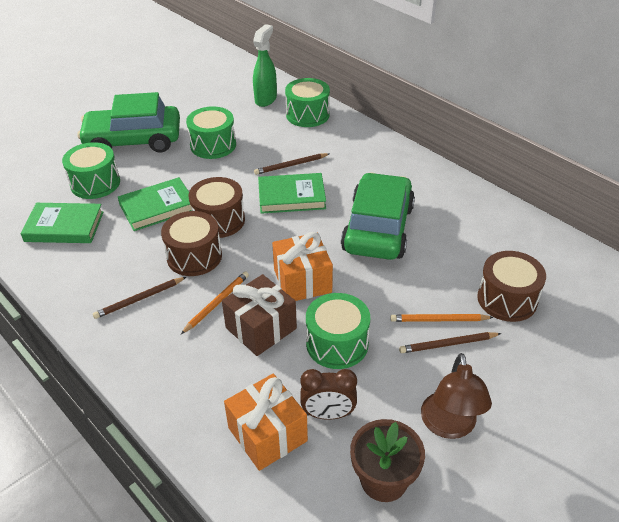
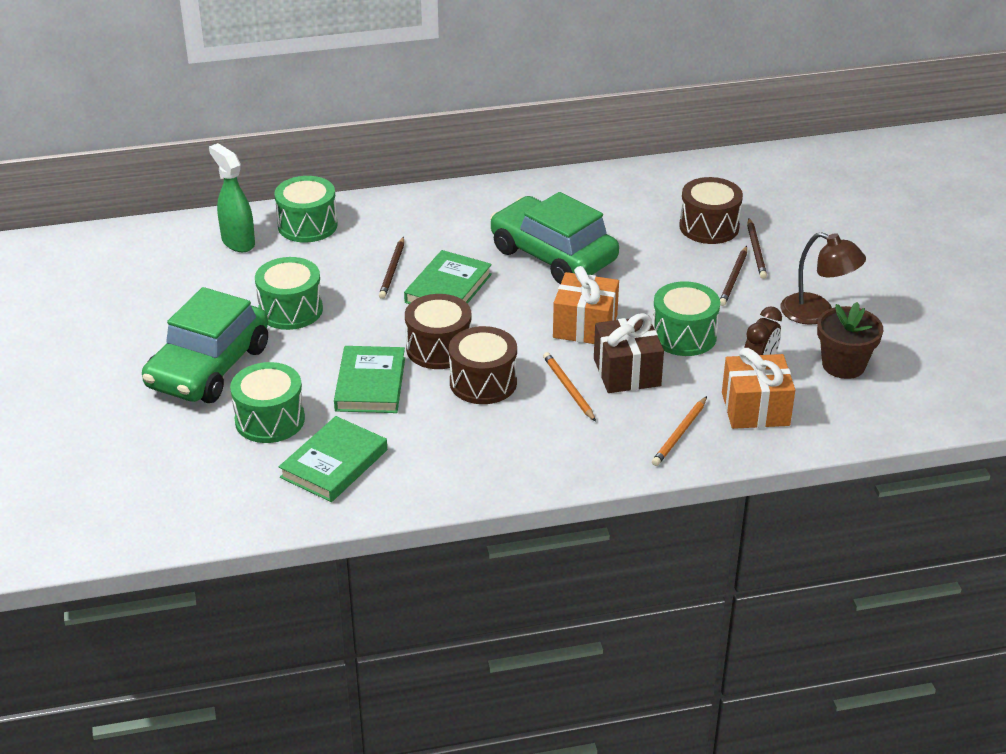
camera: 60 degrees left, 5 degrees down
brown pencil [93,277,186,319] -> brown pencil moved to [747,218,767,279]
orange pencil [390,314,494,322] -> orange pencil moved to [652,396,707,466]

